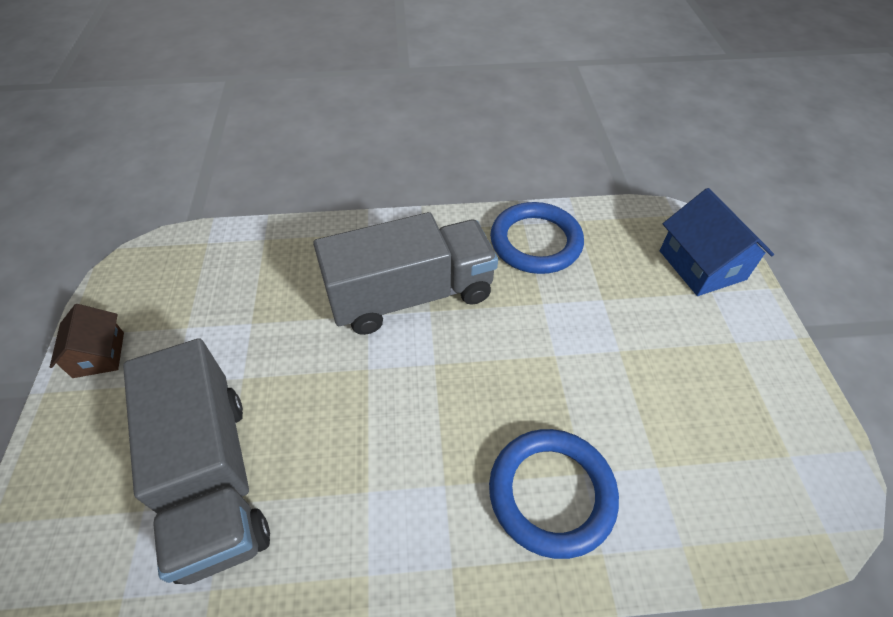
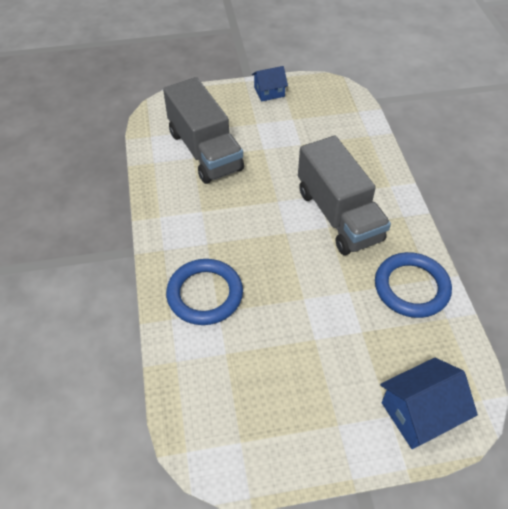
camera: 85 degrees right, 0 degrees up
brown house [50,304,124,378] -> blue house [252,66,288,102]
grey truck [123,338,270,585] -> grey truck turned 90 degrees counterclockwise [163,77,244,184]

